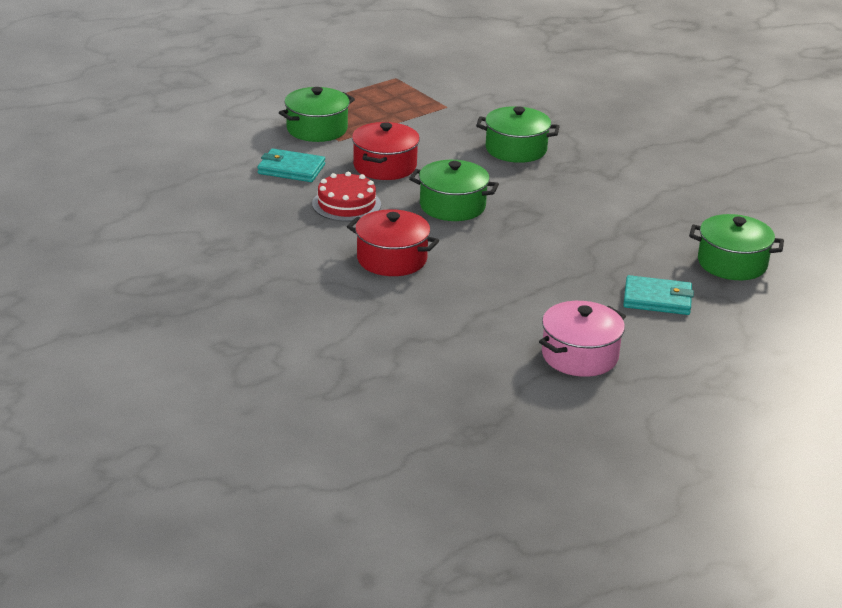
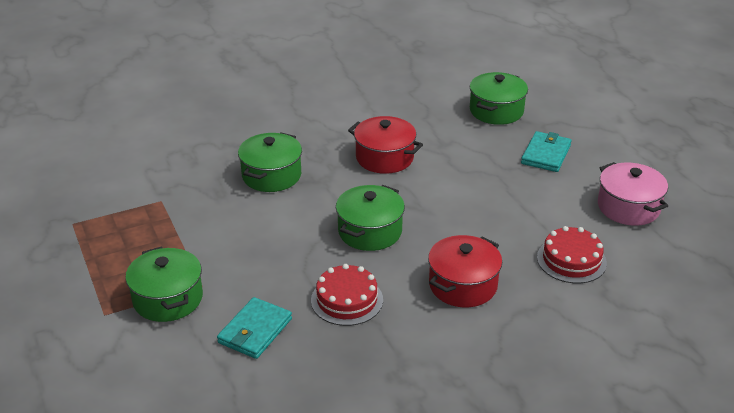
camera: 75 degrees left, 5 degrees up
red pot [352,122,420,180] -> red pot moved to [348,116,423,174]
none -> red cake [537,226,607,283]

